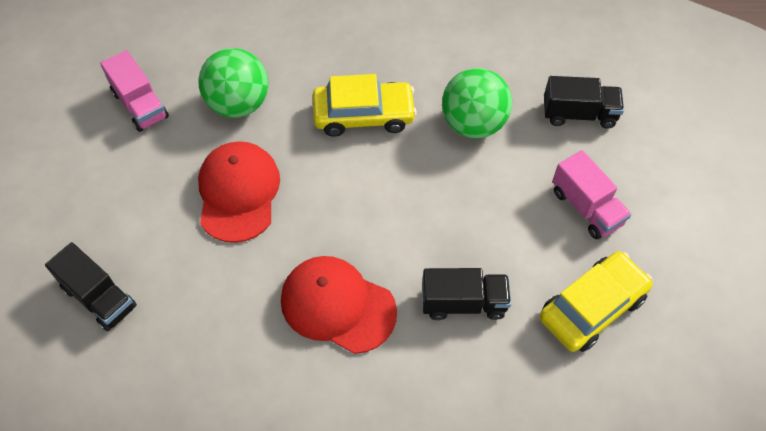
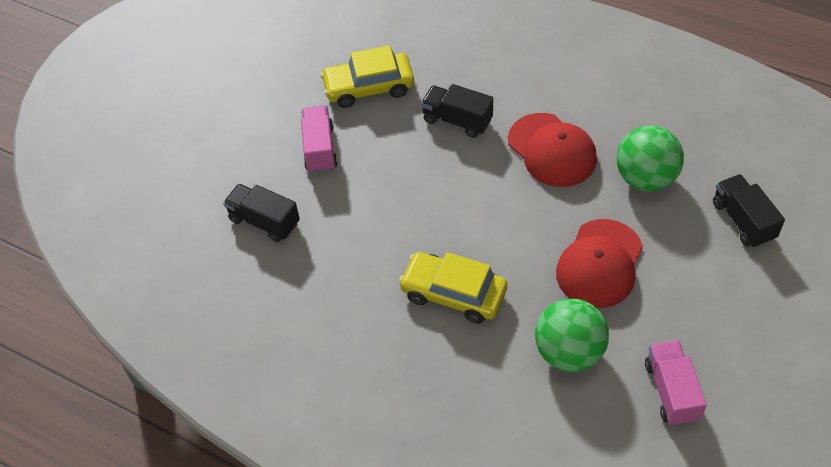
camera: 150 degrees left, 5 degrees down
green ball [442,68,512,138] -> green ball moved to [617,125,684,191]

